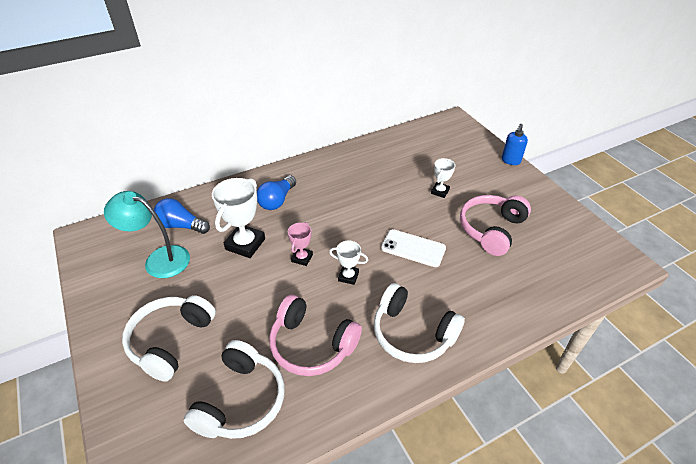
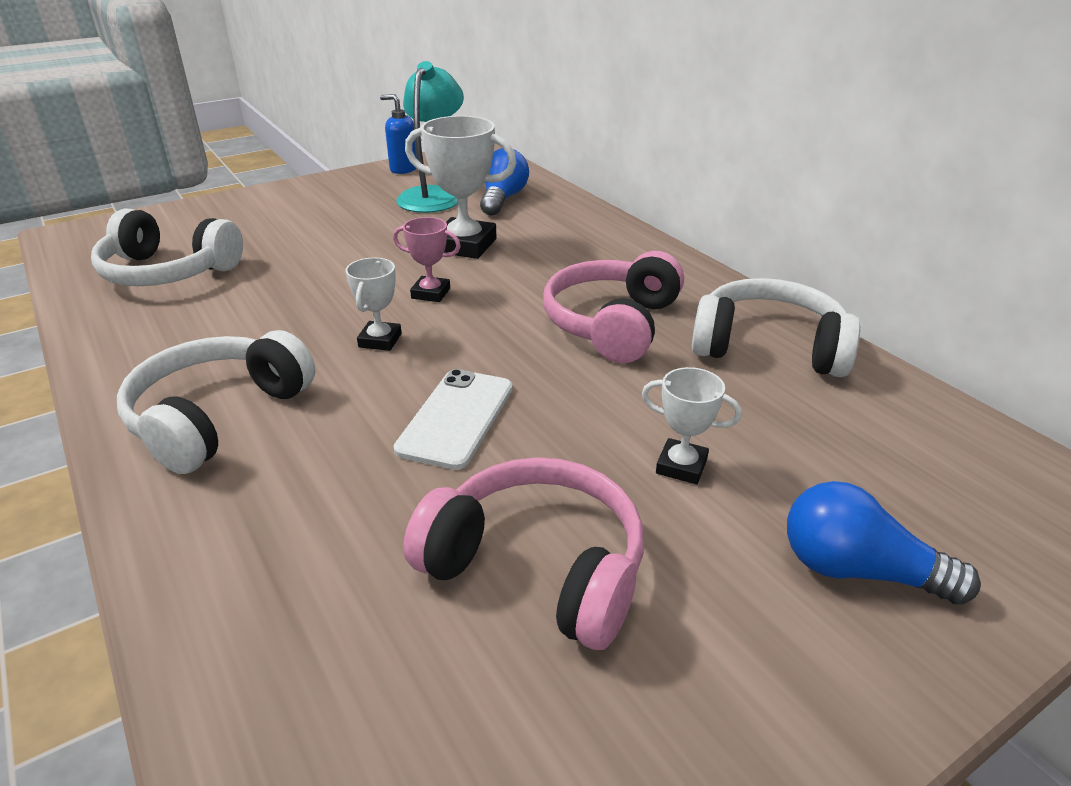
camera: 85 degrees right, 10 degrees down
white headphones [122,295,216,382] -> white headphones moved to [692,278,860,377]
blue light bulb [257,175,296,210] -> blue light bulb moved to [787,481,981,605]
pink headphones [269,295,362,376] -> pink headphones moved to [543,251,684,363]
blue soap dispenser [502,124,528,165] -> blue soap dispenser moved to [380,94,417,174]

